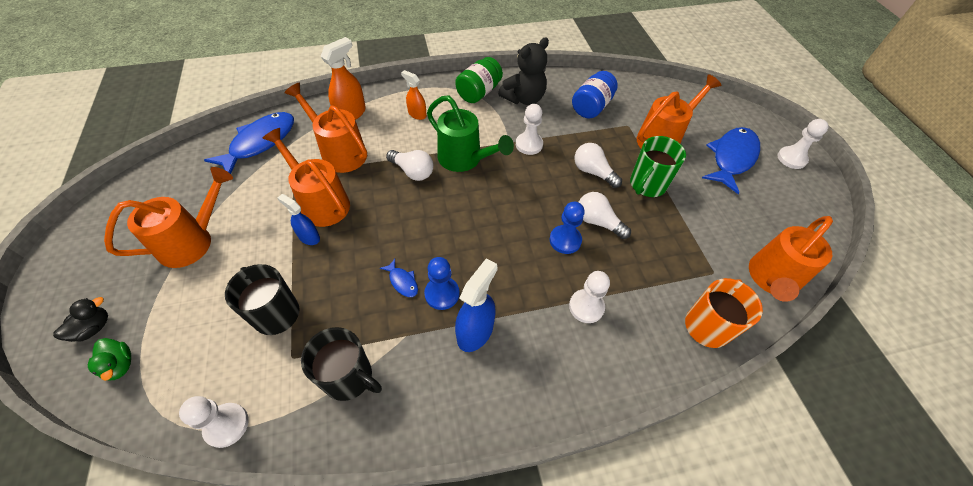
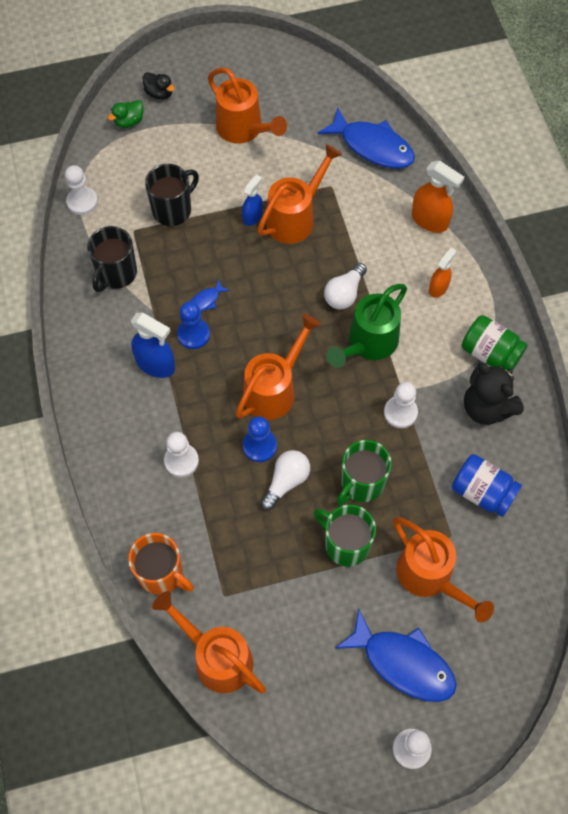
camera: 90 degrees right, 10 degrees up
orange watering can [284,83,367,173] -> orange watering can moved to [236,314,321,420]
white light bulb [574,143,622,188] -> green mug [337,440,392,505]

